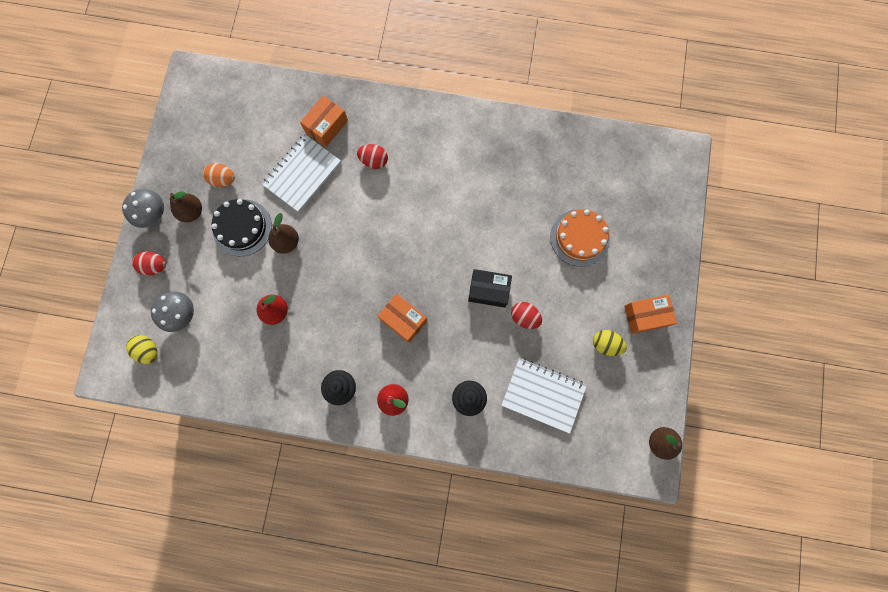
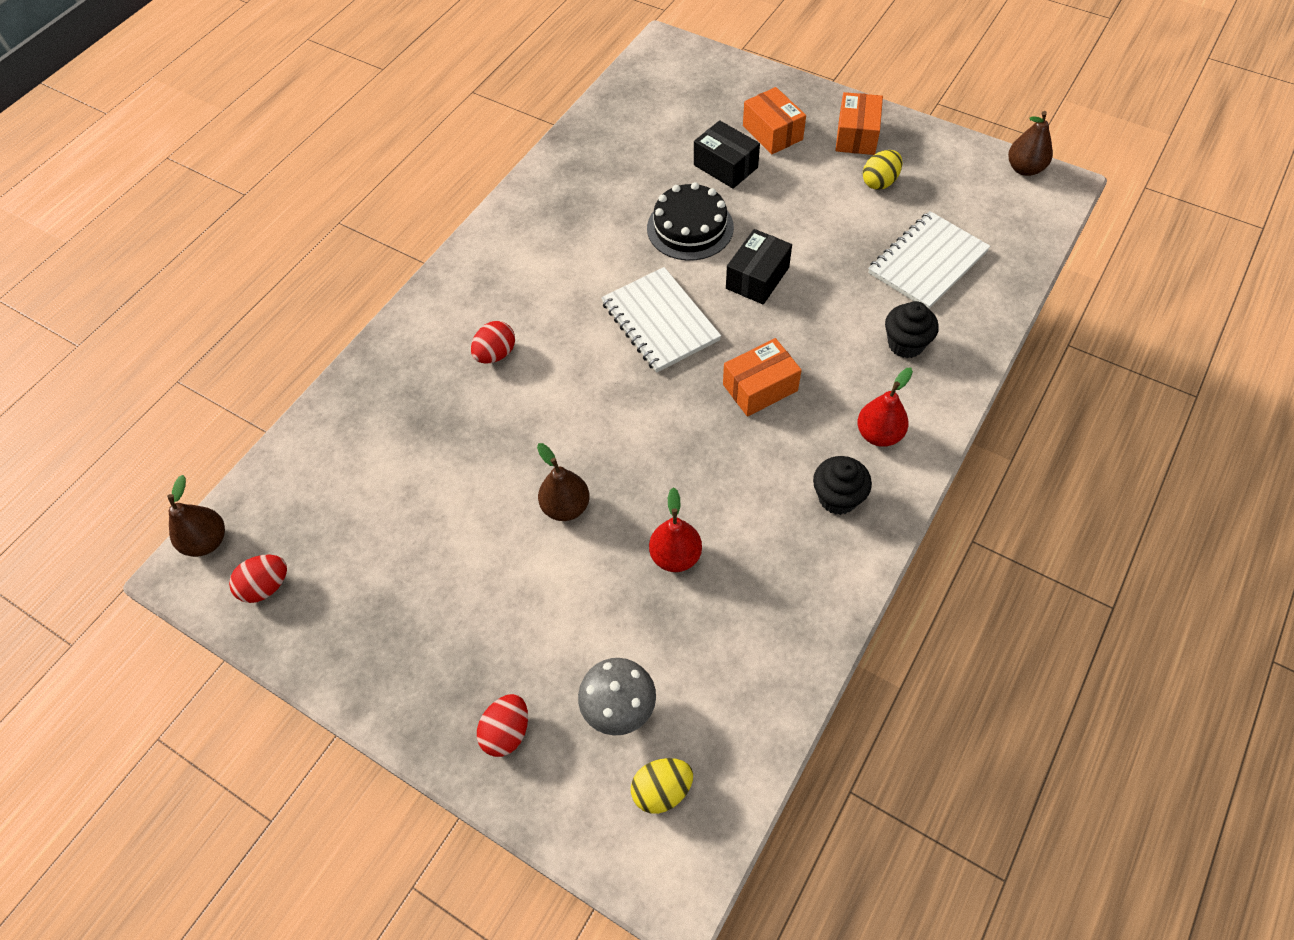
camera: 65 degrees left, 20 degrees down
grey mushroom [122,189,164,228] -> none
brown pear [170,191,202,222] -> brown pear moved to [167,475,225,557]
orange egg [203,163,235,187] -> none
black cake [211,199,272,256] -> black cake moved to [647,182,734,261]
white notebook [262,134,341,212] -> white notebook moved to [601,267,721,373]
orange box [300,96,348,147] -> orange box moved to [743,87,806,154]
red egg [511,302,542,329] -> red egg moved to [229,554,287,603]
orange cake [550,209,610,267] -> black box [694,120,760,188]

